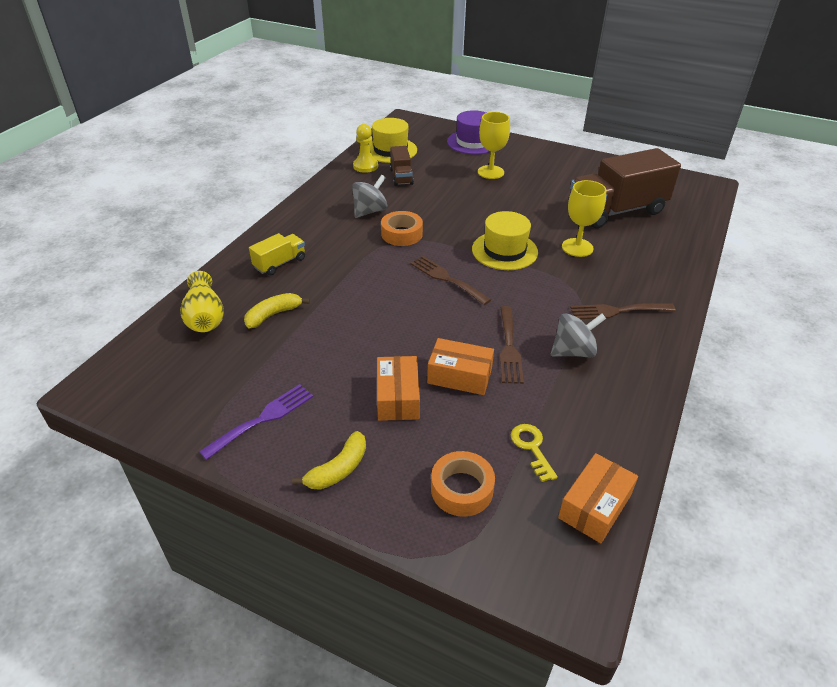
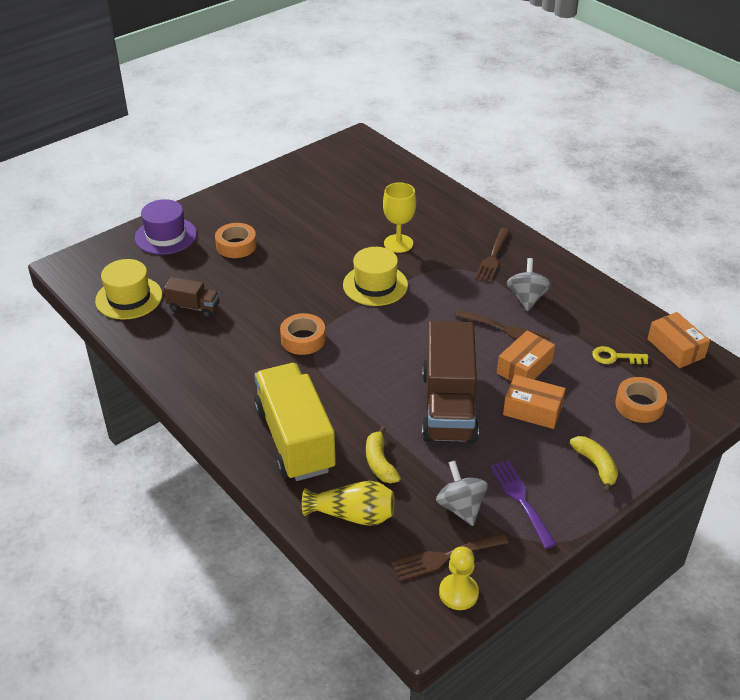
camera: 65 degrees left, 0 degrees up
yellow truck [249,233,305,275] -> yellow truck [254,363,336,481], size x2.10
grey spinning top [352,175,387,218] -> grey spinning top moved to [436,461,488,526]
yellow pawn [353,124,378,173] -> yellow pawn moved to [439,546,479,610]
brown fork [411,256,491,305] -> brown fork moved to [392,533,508,581]
yellow goblet [478,112,510,179] -> orange tape [215,223,257,258]
brown truck [570,148,681,228] -> brown truck moved to [422,321,479,443]

